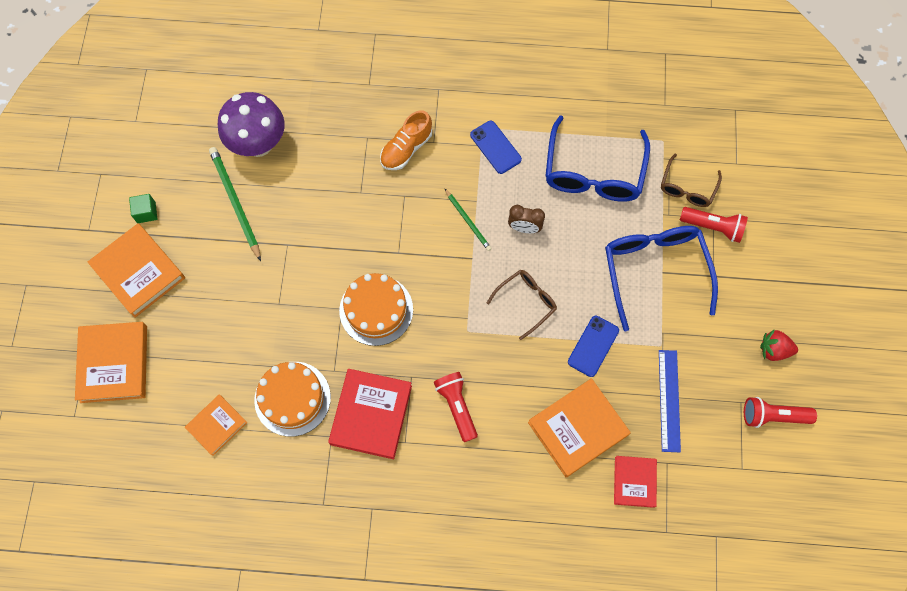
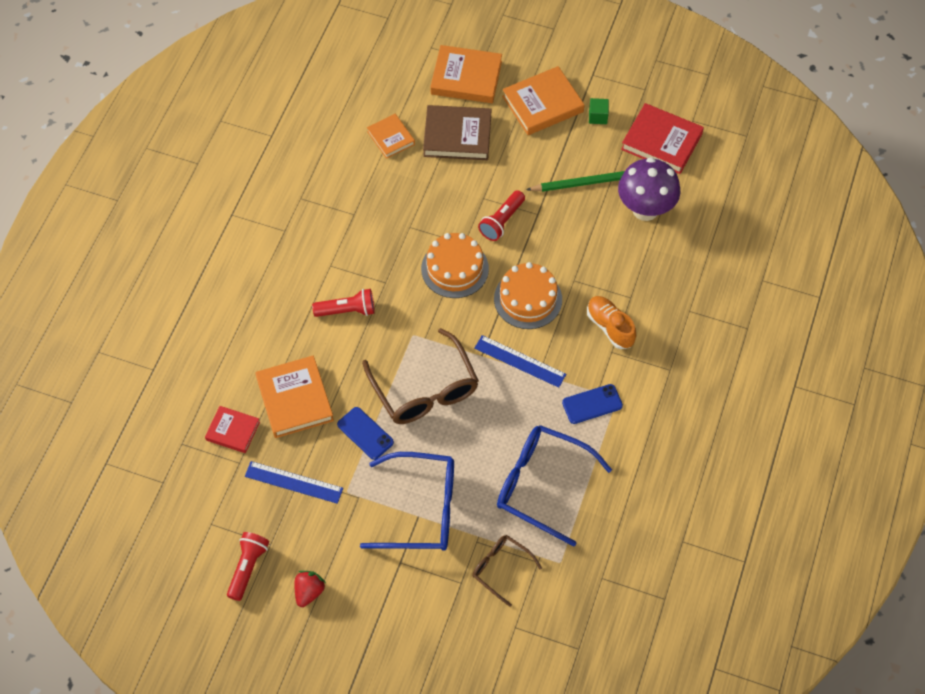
camera: 105 degrees right, 10 degrees down
orange cake [254,362,331,437] -> orange cake moved to [494,262,562,329]
red book [328,369,412,459] -> red book moved to [621,103,704,174]
green pencil [445,189,492,251] -> blue ruler [474,335,566,388]
brown glasses [487,270,557,340] -> brown glasses [362,328,479,424], size x1.81
brown clock [508,205,545,233] -> none
red flashlight [680,207,748,243] -> red flashlight moved to [478,190,525,241]
none -> brown book [423,105,491,160]

